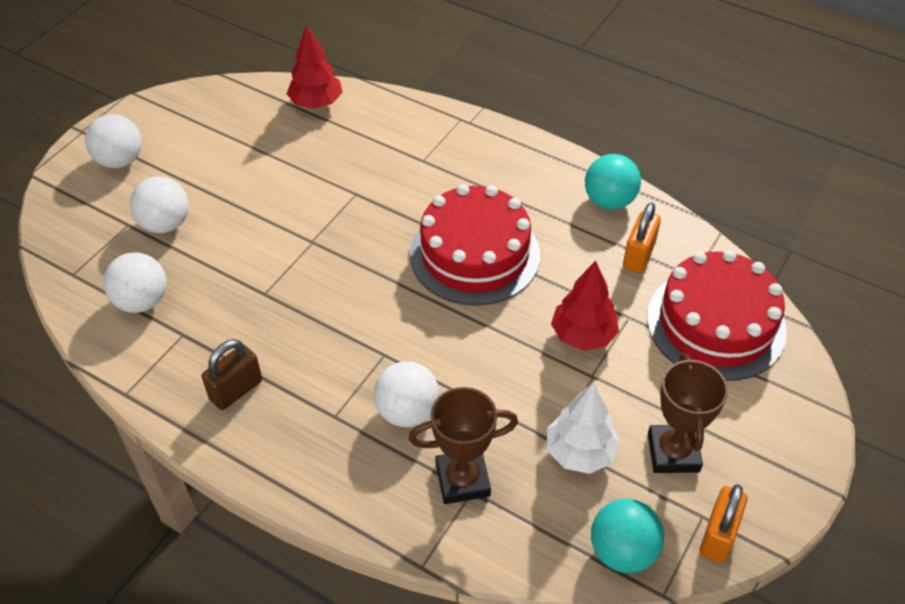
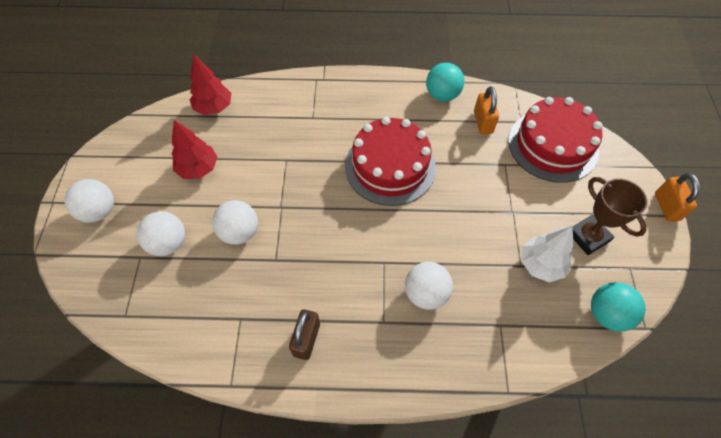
camera: 30 degrees left, 10 degrees up
white ball [103,252,166,313] -> white ball moved to [212,200,258,245]
brown trophy [409,387,518,504] -> none
red tree [551,261,619,351] -> red tree moved to [171,120,218,179]
orange padlock [700,484,748,563] -> orange padlock moved to [655,173,700,222]

